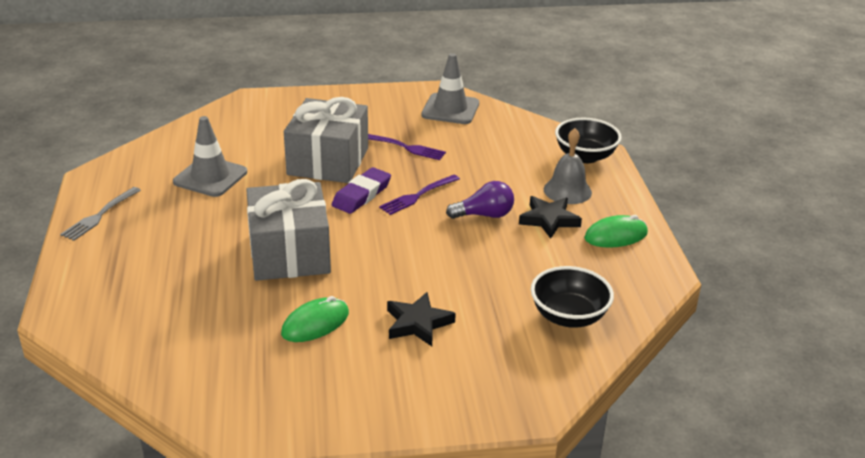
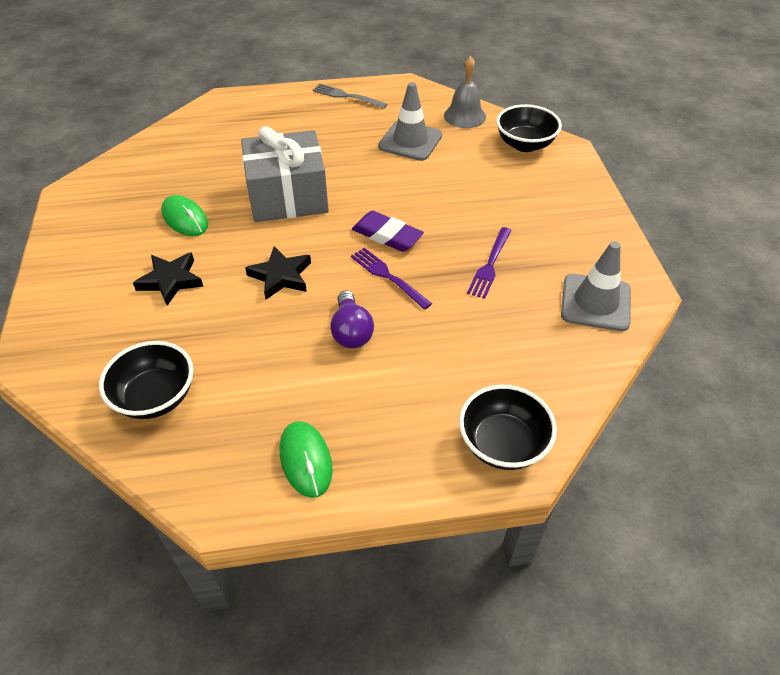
camera: 90 degrees right, 15 degrees up
grey gift [284,97,368,183] -> none
black star [519,196,582,239] -> black star moved to [245,246,311,300]
grey bell [544,128,592,204] -> grey bell moved to [444,56,486,128]
none -> black bowl [496,104,562,152]

